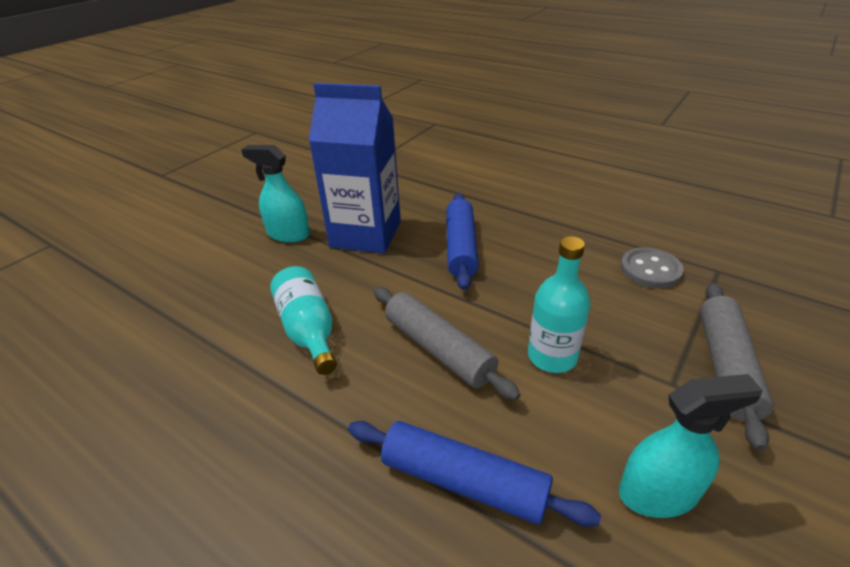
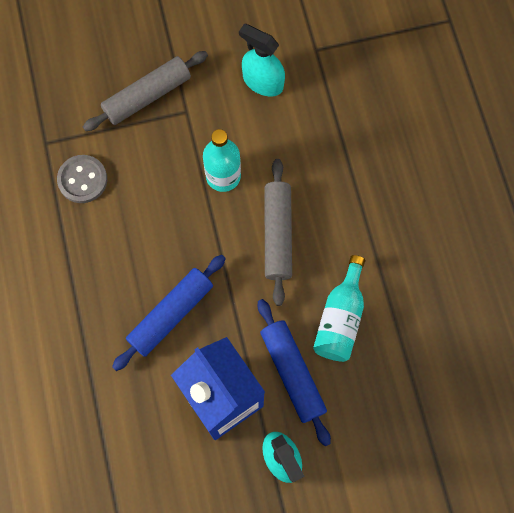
camera: 140 degrees left, 35 degrees up
blue rolling pin [348,421,601,527] -> blue rolling pin moved to [258,299,331,446]

